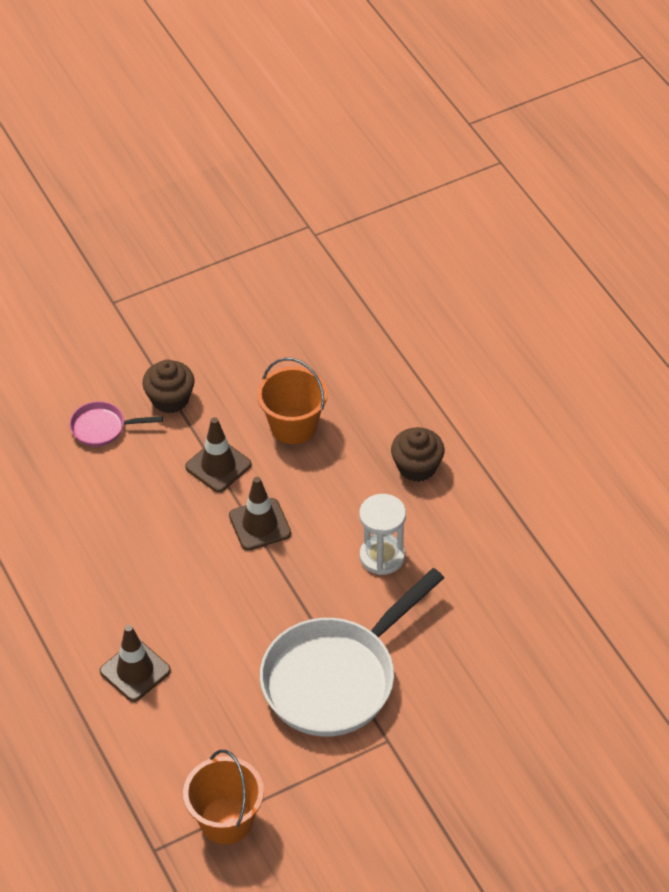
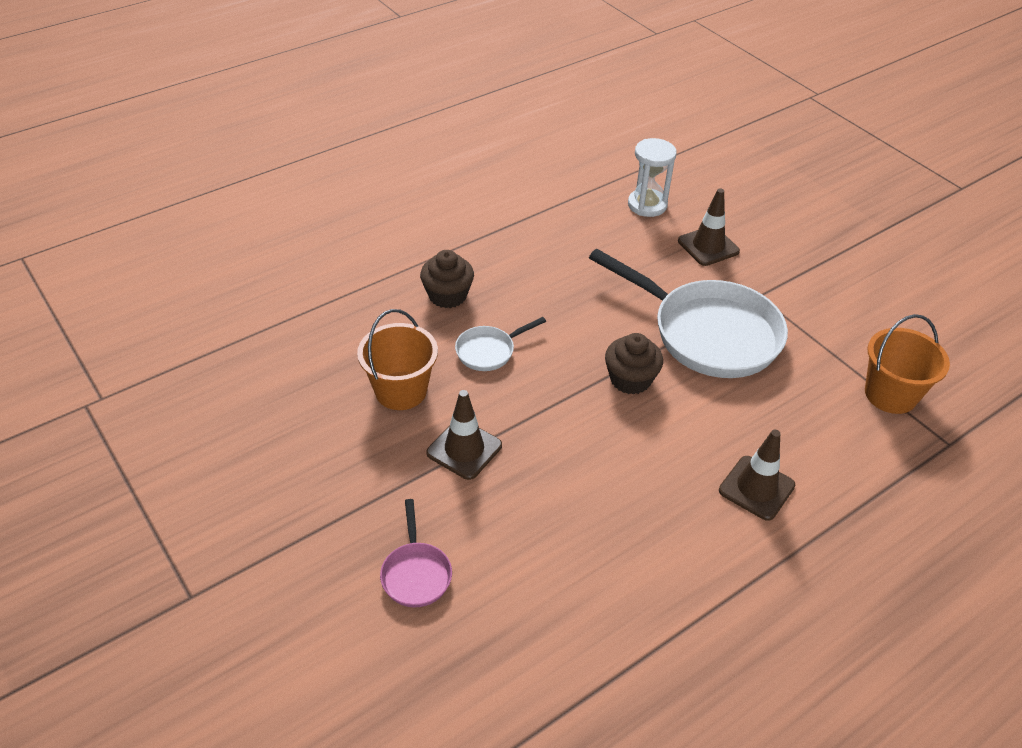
camera: 100 degrees left, 5 degrees down
brown cupcake [142,360,195,413] -> brown cupcake moved to [605,333,663,395]
brown traffic cone [229,477,291,550] -> brown traffic cone moved to [678,188,740,266]
white hourglass [359,494,406,575] -> white hourglass moved to [628,138,677,217]
none -> white pan [455,317,546,371]

